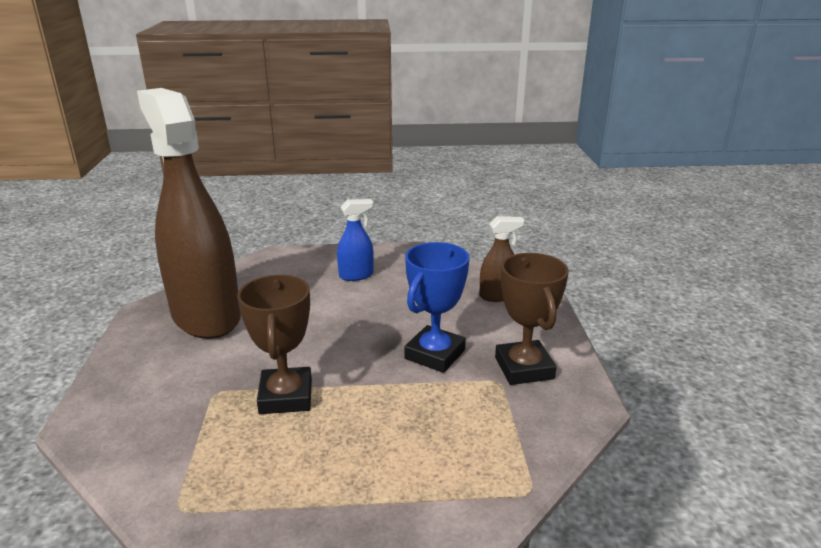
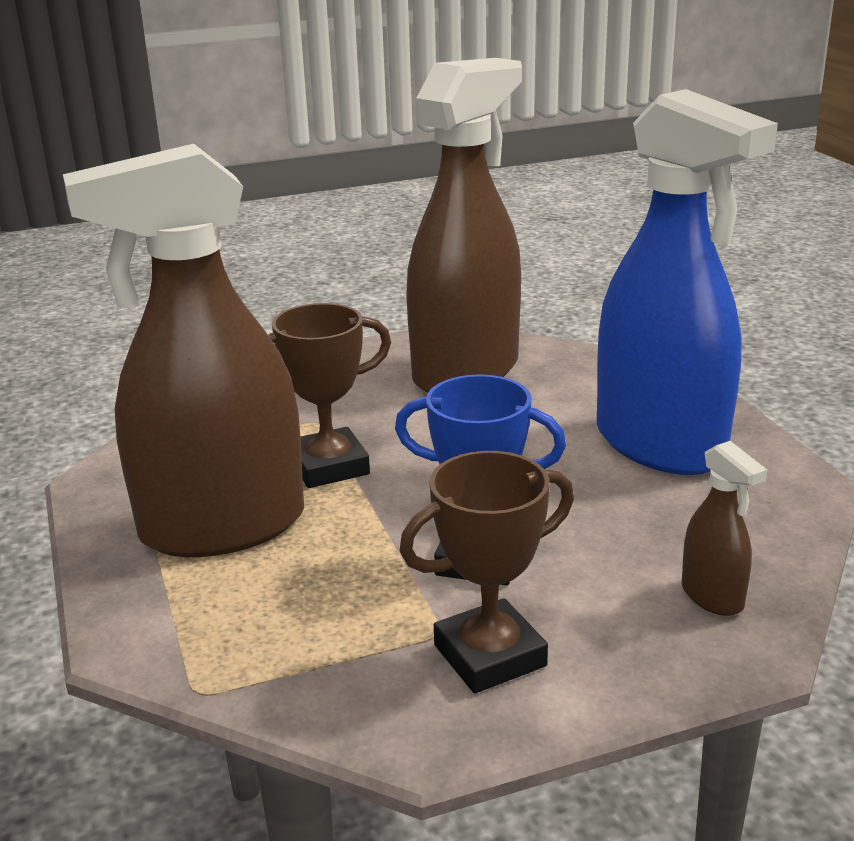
camera: 75 degrees right, 0 degrees up
blue spray bottle [337,199,374,281] -> blue spray bottle [597,89,778,475], size x2.47
none -> brown spray bottle [63,144,304,557]

